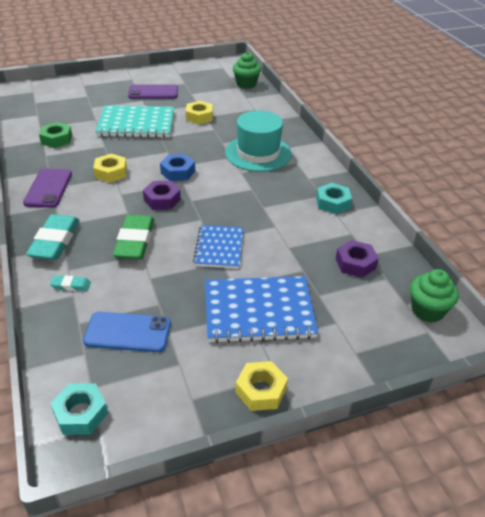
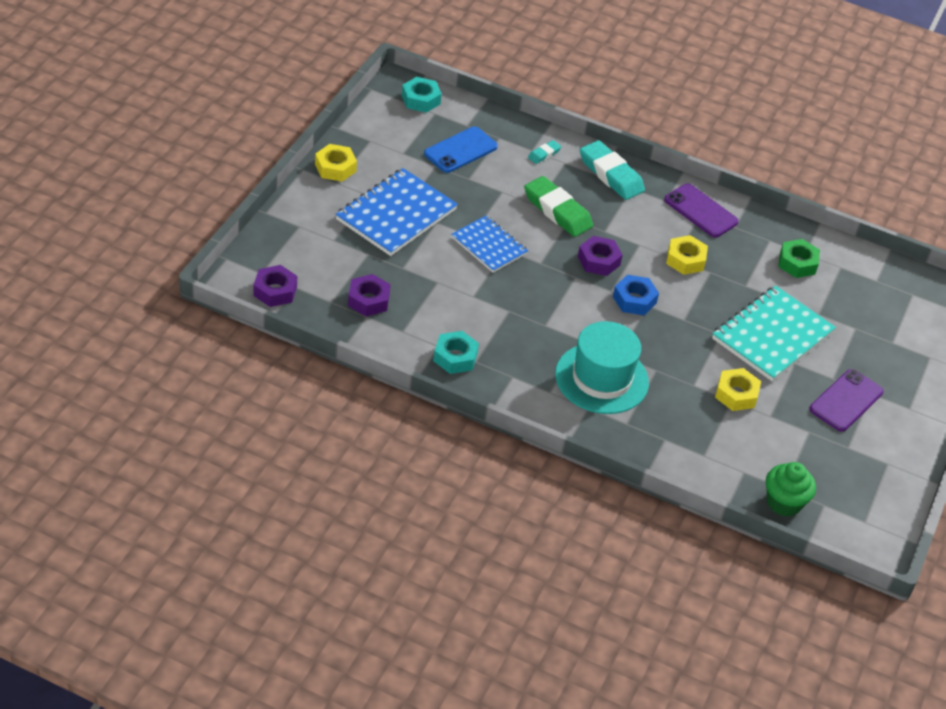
camera: 130 degrees right, 5 degrees up
green cupcake [410,269,459,323] -> purple nut [253,265,297,307]

